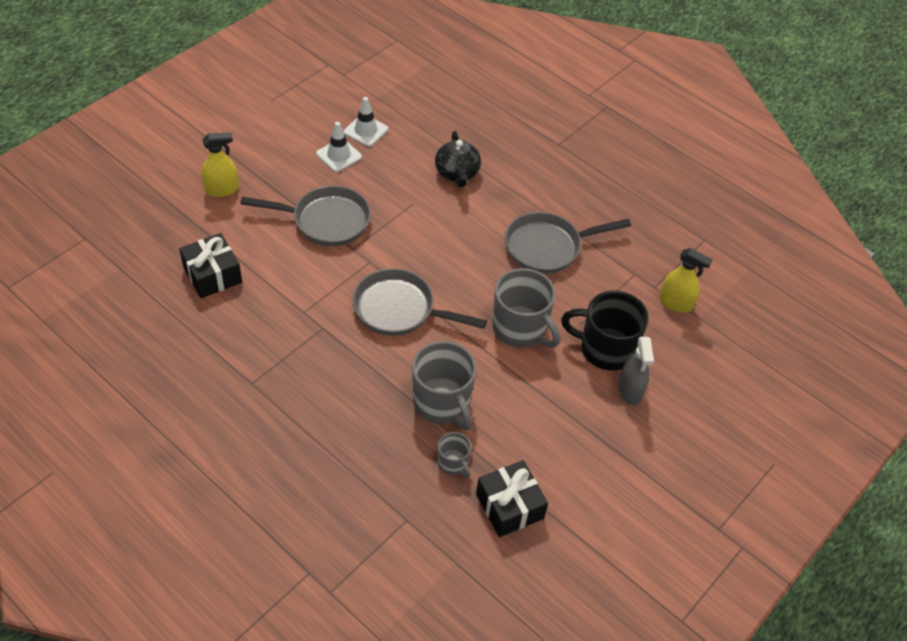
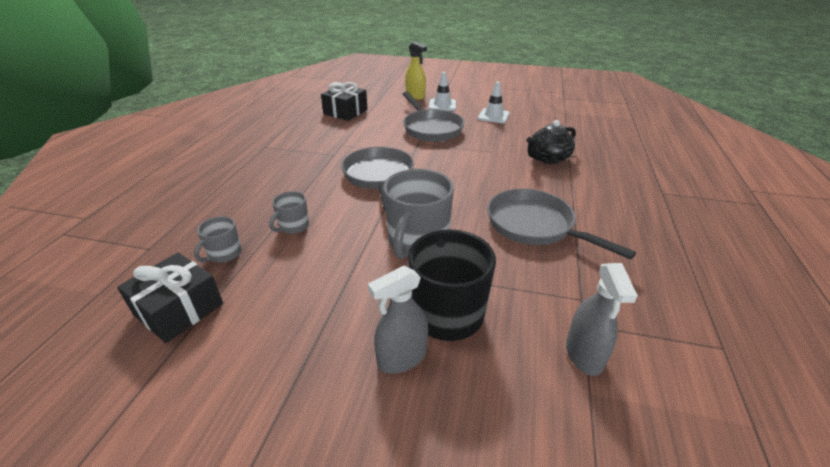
camera: 65 degrees right, 15 degrees down
white traffic cone [344,97,388,147] -> white traffic cone moved to [429,72,456,111]
grey mug [412,341,477,431] -> grey mug [269,191,309,234], size x0.51
yellow spray bottle [659,248,713,312] -> grey spray bottle [566,263,638,376]

